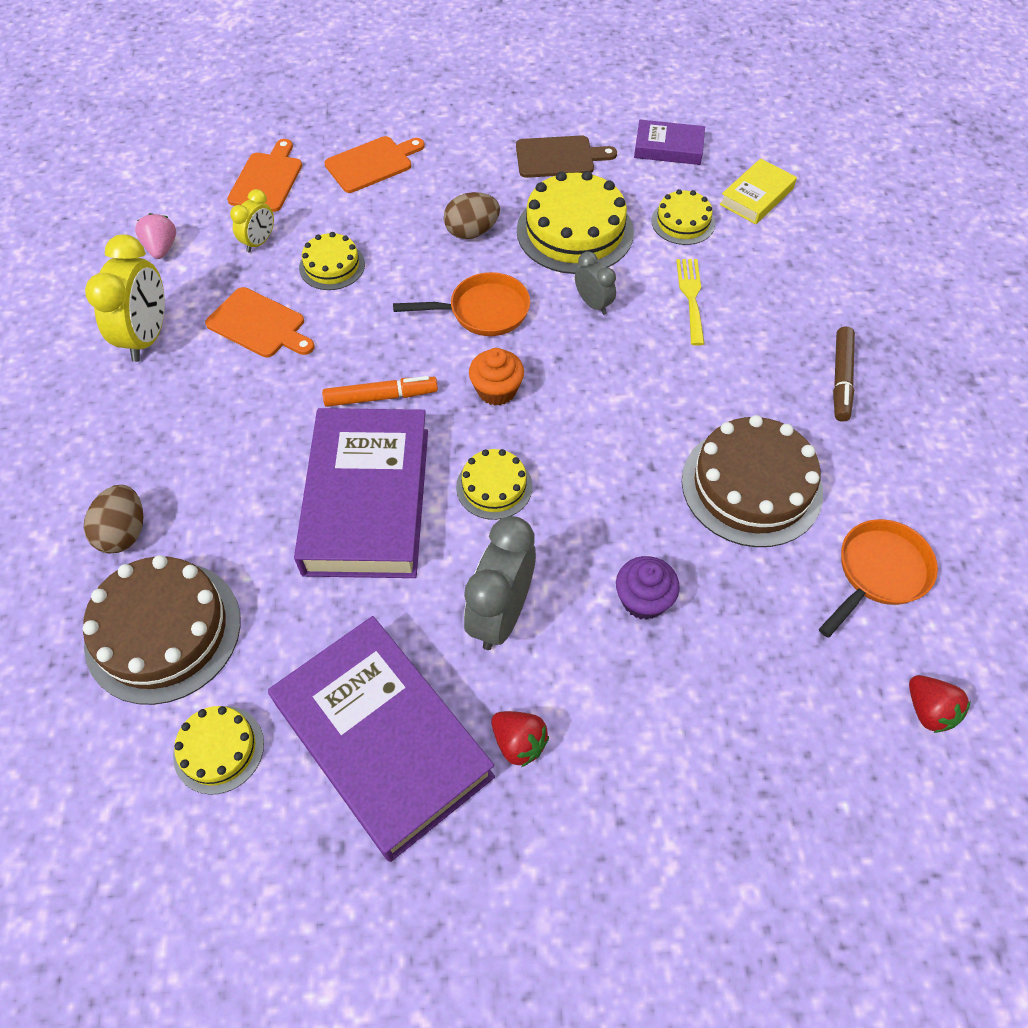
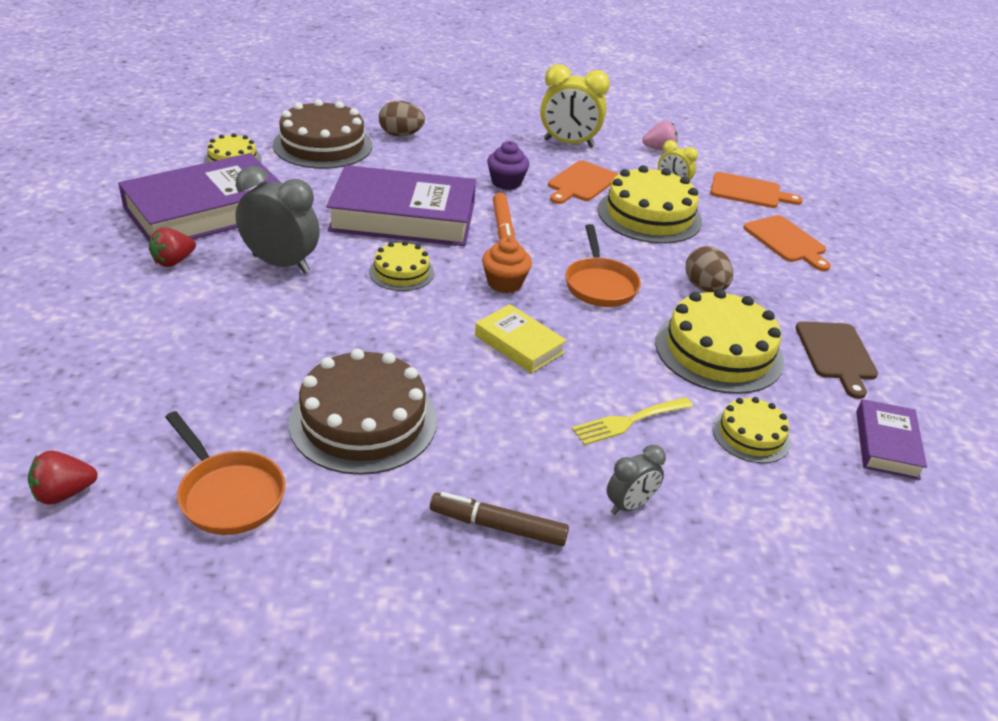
camera: 90 degrees right, 20 degrees down
yellow cake [299,232,365,290] -> yellow cake [598,165,702,244], size x1.83
grey clock [575,251,616,315] -> grey clock moved to [607,445,666,515]
purple cupcake [616,556,680,620] -> purple cupcake moved to [487,141,529,190]
yellow fork [676,259,705,346] -> yellow fork turned 150 degrees clockwise [572,397,693,445]
yellow book [719,158,797,224] -> yellow book moved to [475,304,567,373]

